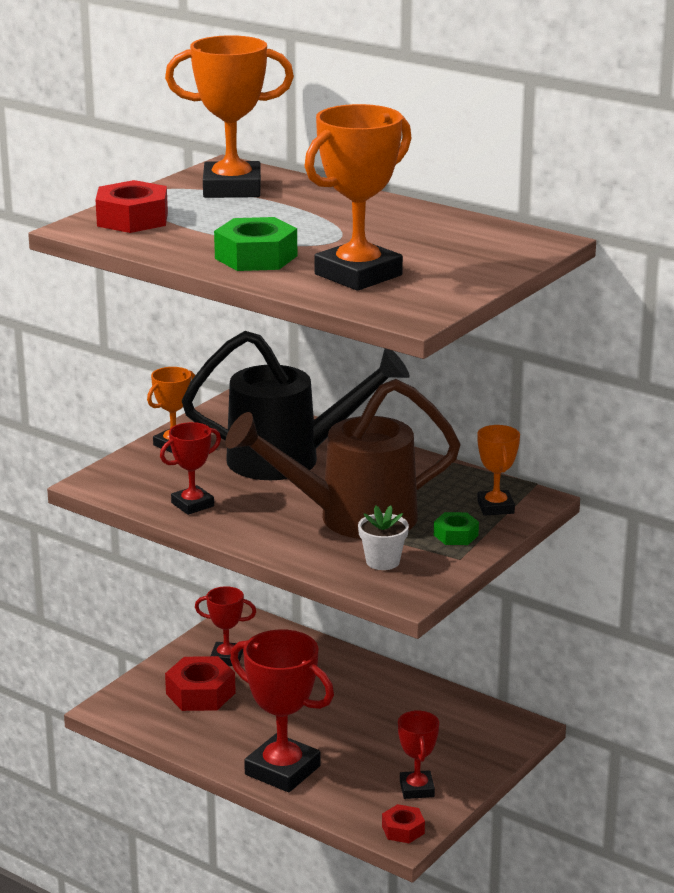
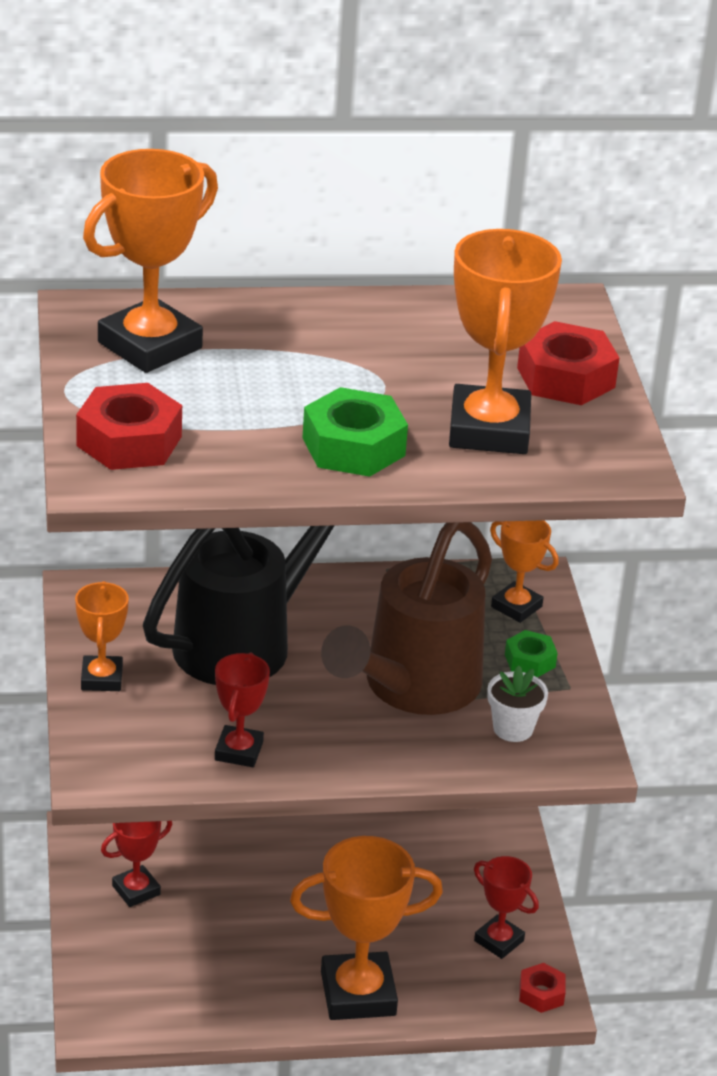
camera: 45 degrees left, 10 degrees up
red nut [165,656,236,711] -> red nut moved to [517,321,620,405]
red trophy [230,629,334,792] -> orange trophy [290,836,443,1020]

